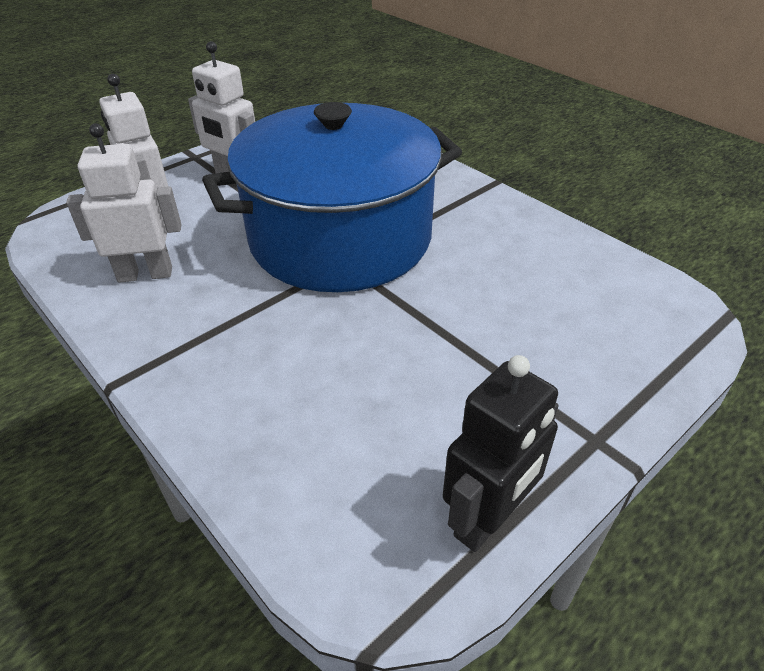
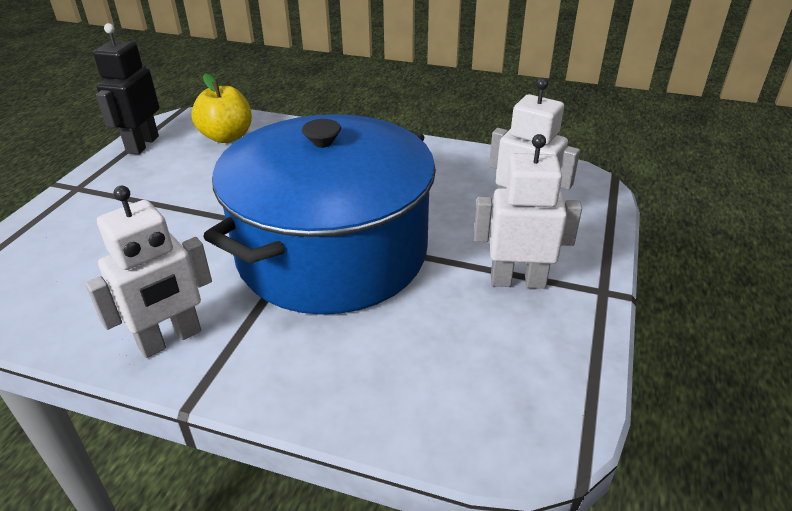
camera: 150 degrees right, 5 degrees down
white robot [66,124,181,283] -> white robot moved to [85,186,212,358]
none -> yellow apple [191,74,252,143]

